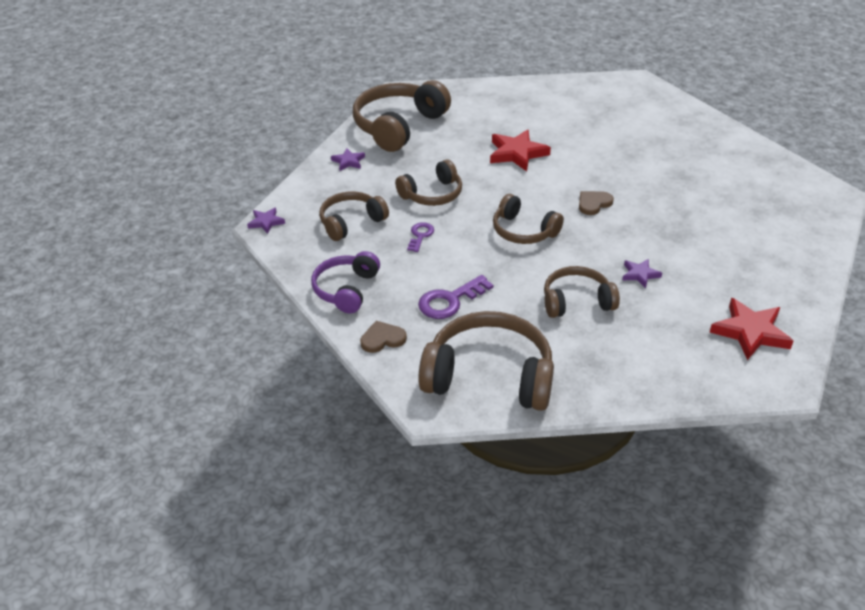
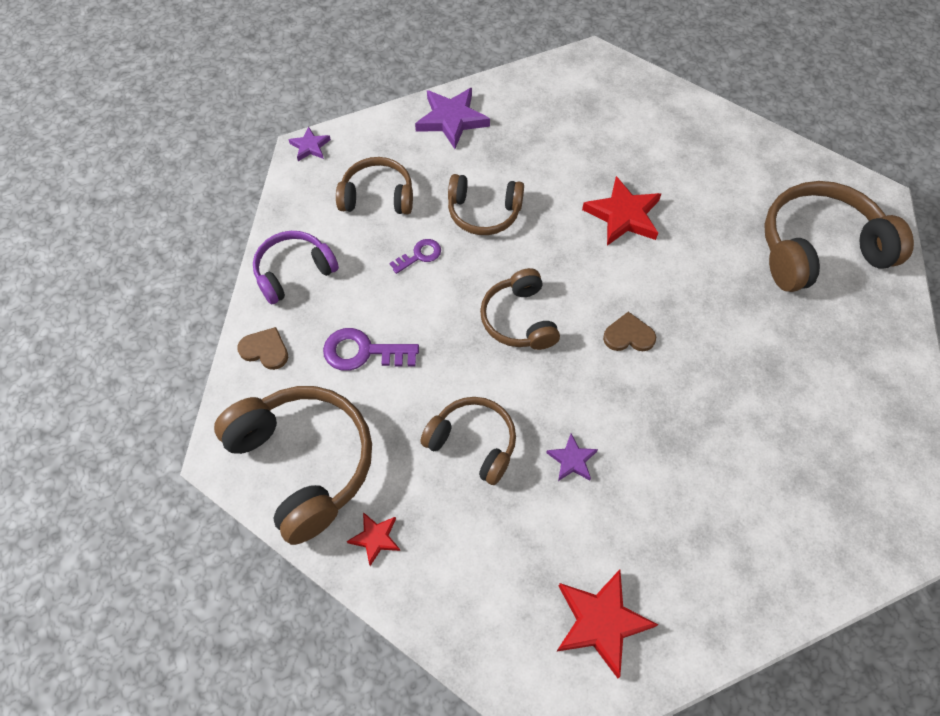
camera: 40 degrees right, 20 degrees up
purple star [331,148,365,171] -> purple star [415,88,490,149], size x1.83
brown headphones [353,80,451,152] -> brown headphones moved to [764,181,914,292]
none -> red star [347,512,400,566]

